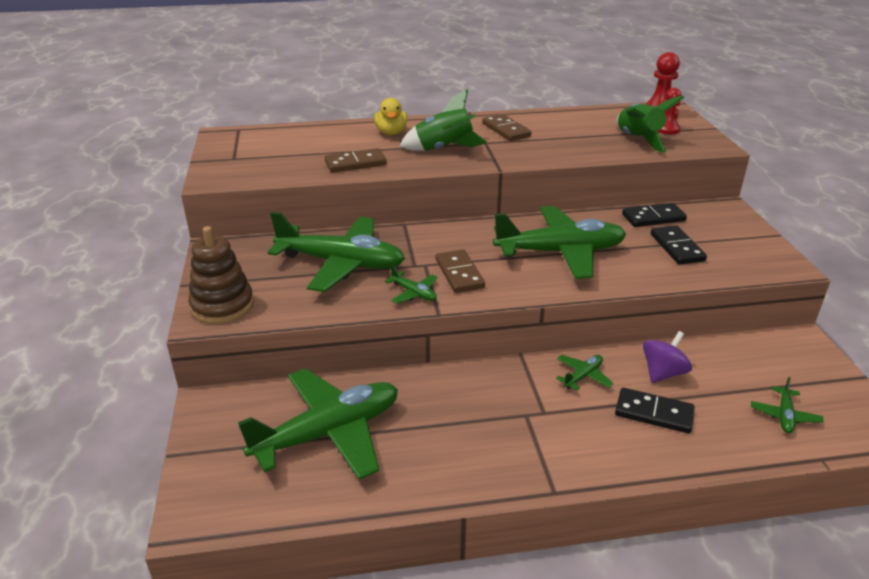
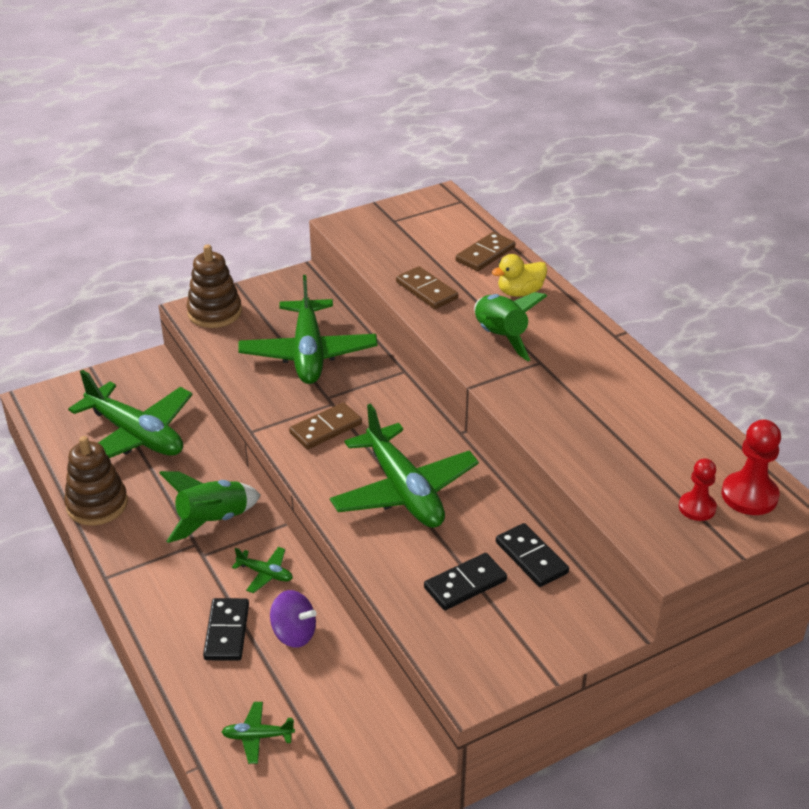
camera: 70 degrees right, 5 degrees up
green plane [385,265,438,304] -> none
brown domino [482,114,531,141] -> brown domino moved to [456,232,516,271]
green rocket [616,96,684,152] -> green rocket moved to [159,471,261,543]
none -> brown stacking toy [64,436,128,525]

